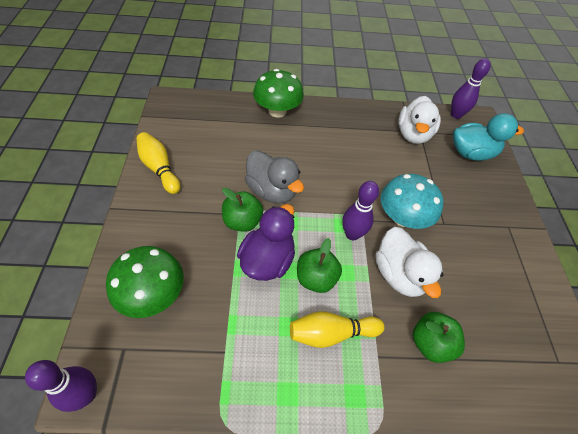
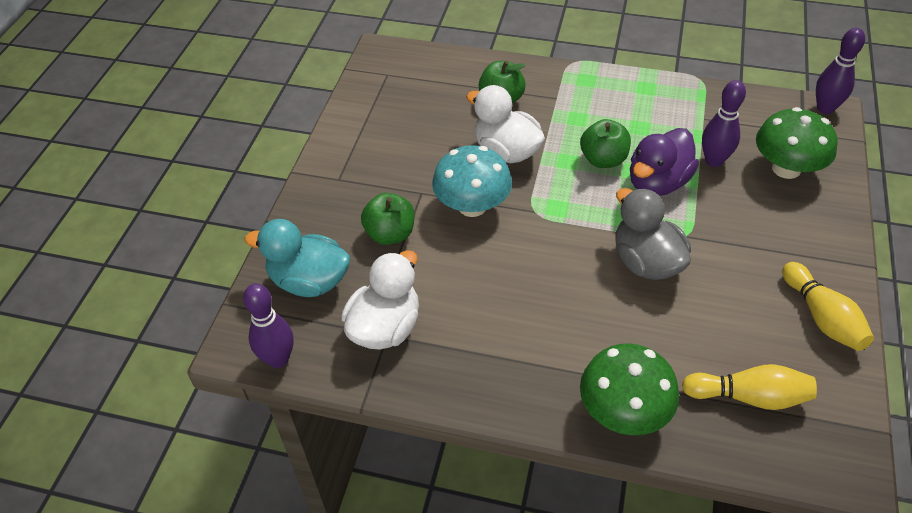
camera: 160 degrees left, 5 degrees down
green apple [222,188,263,232] -> green apple moved to [361,193,414,245]
yellow bowling pin [290,311,385,348] -> yellow bowling pin moved to [682,364,817,410]
purple bowling pin [342,181,379,240] -> purple bowling pin moved to [702,80,746,167]
white duck [375,227,443,298] -> white duck turned 45 degrees counterclockwise [466,85,545,163]

